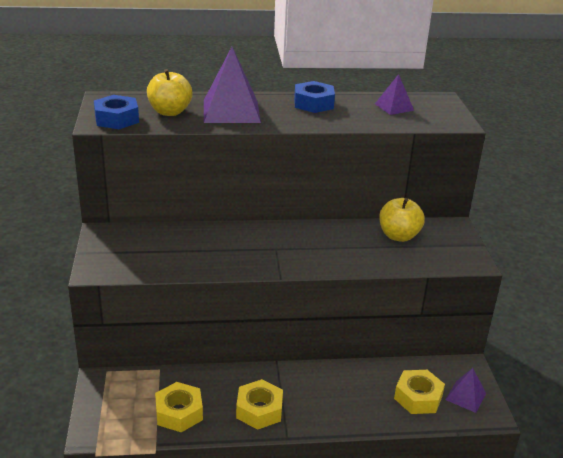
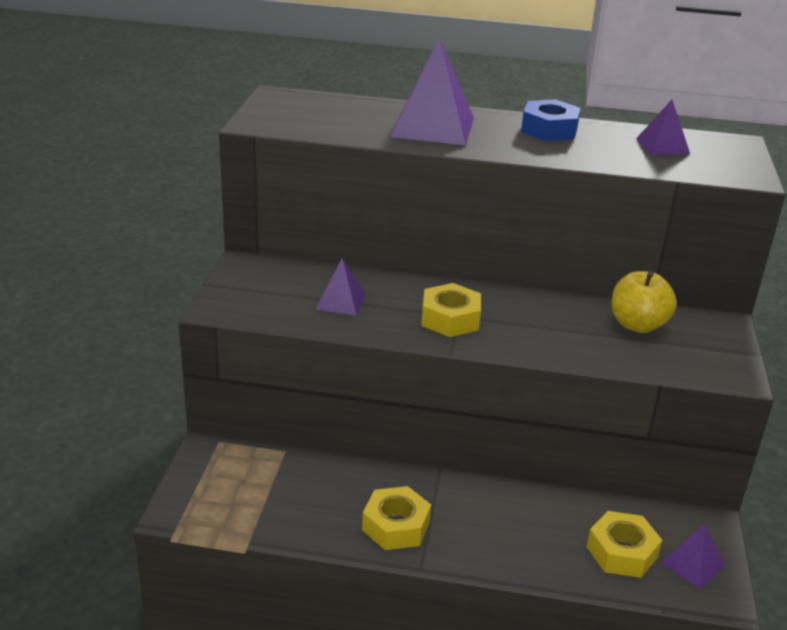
camera: 15 degrees right, 0 degrees up
blue nut [94,95,139,129] -> none
yellow apple [147,69,192,116] -> none
yellow nut [155,382,203,432] -> yellow nut moved to [421,283,481,337]
none -> purple pyramid [316,258,366,316]

